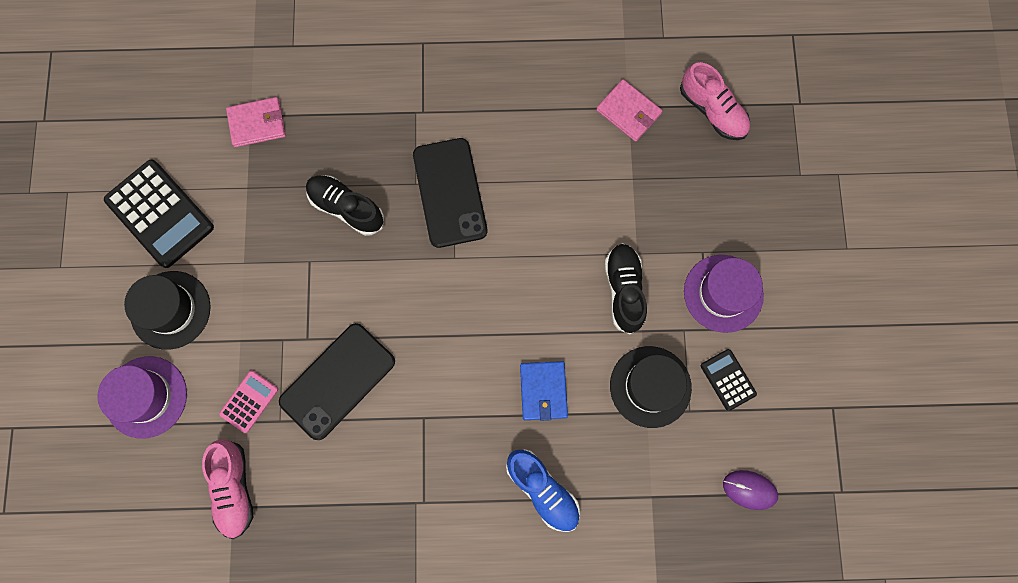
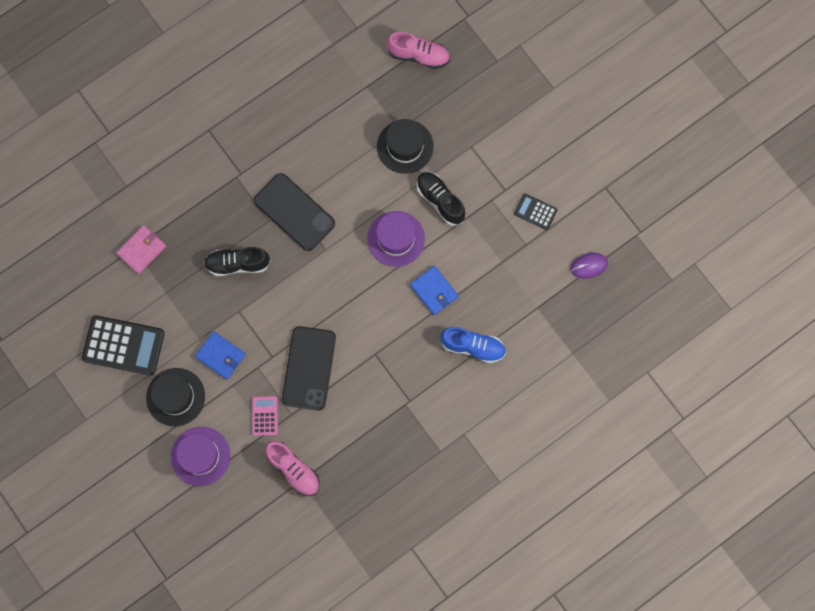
camera: 35 degrees left, 0 degrees up
pink wallet [596,79,662,142] -> none
black hat [610,346,692,428] -> black hat moved to [377,119,434,174]
purple hat [684,255,764,333] -> purple hat moved to [367,211,425,267]
none -> blue wallet [195,331,246,379]

